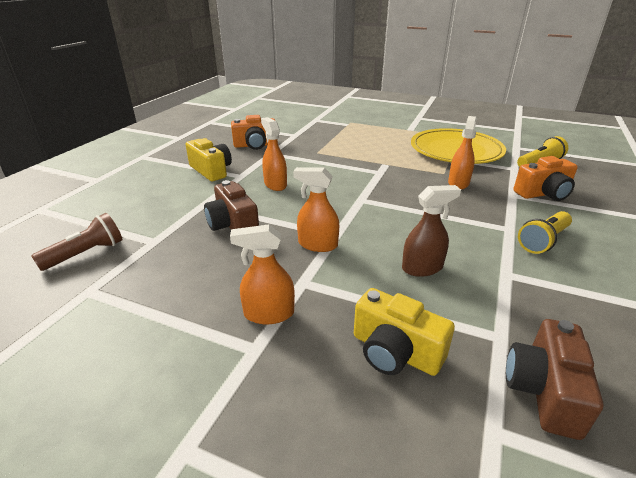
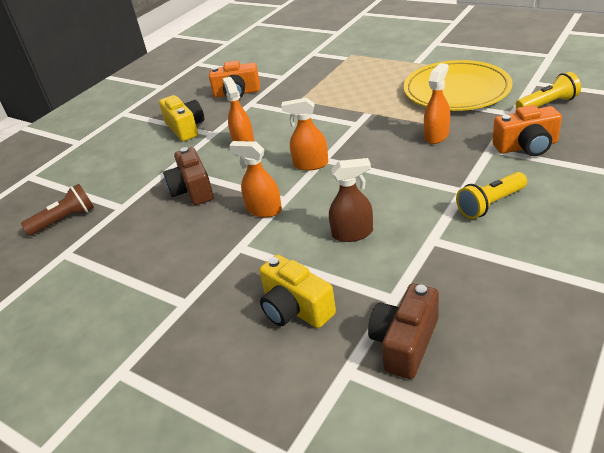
camera: 15 degrees right, 5 degrees up
orange spray bottle [230,224,295,324] -> orange spray bottle moved to [281,98,328,171]

